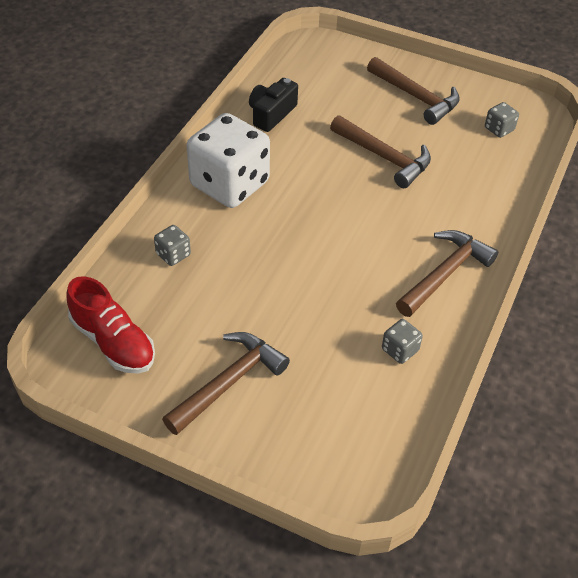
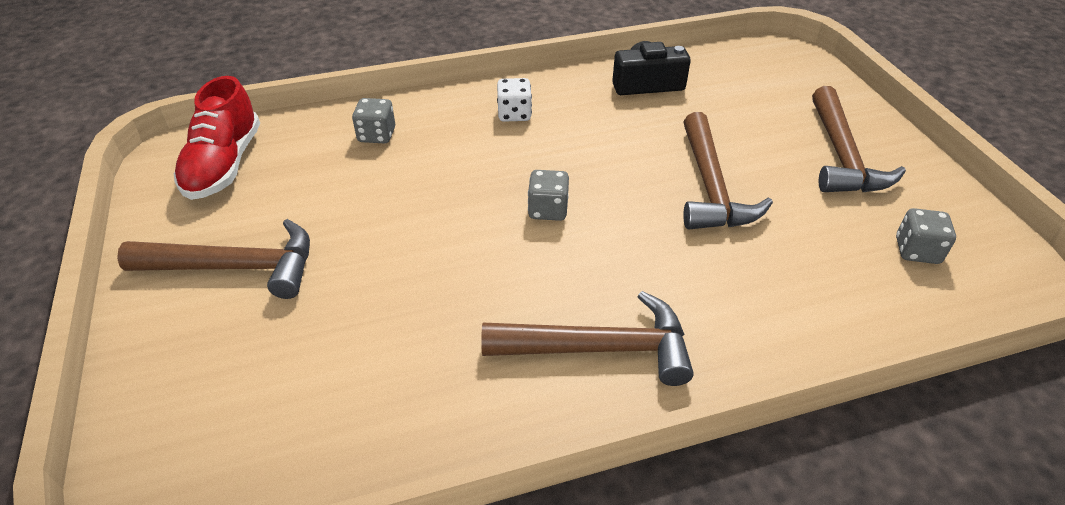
camera: 50 degrees right, 5 degrees down
white dice [187,113,270,208] -> white dice [497,78,532,122], size x0.41
grey dice [382,319,423,364] -> grey dice moved to [528,170,569,221]

